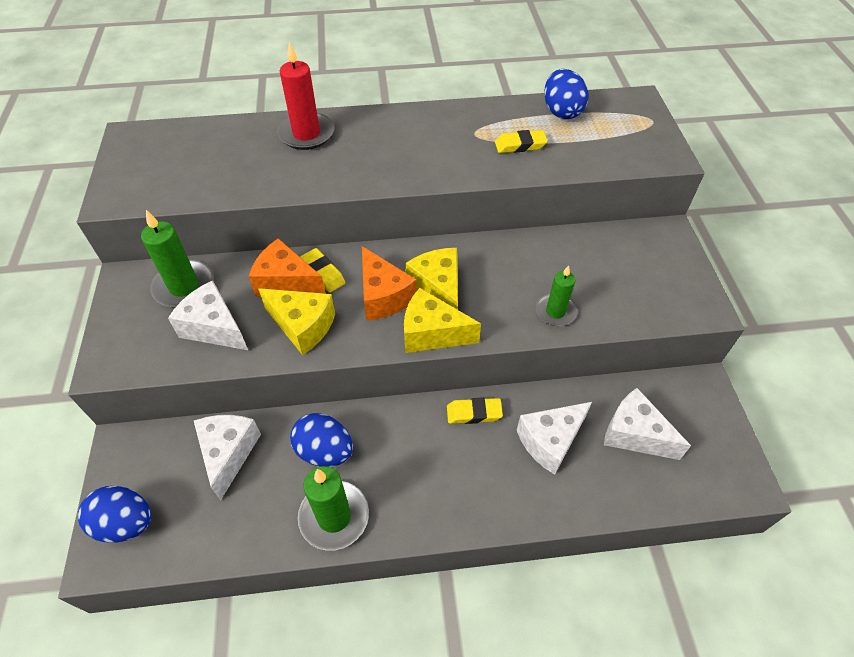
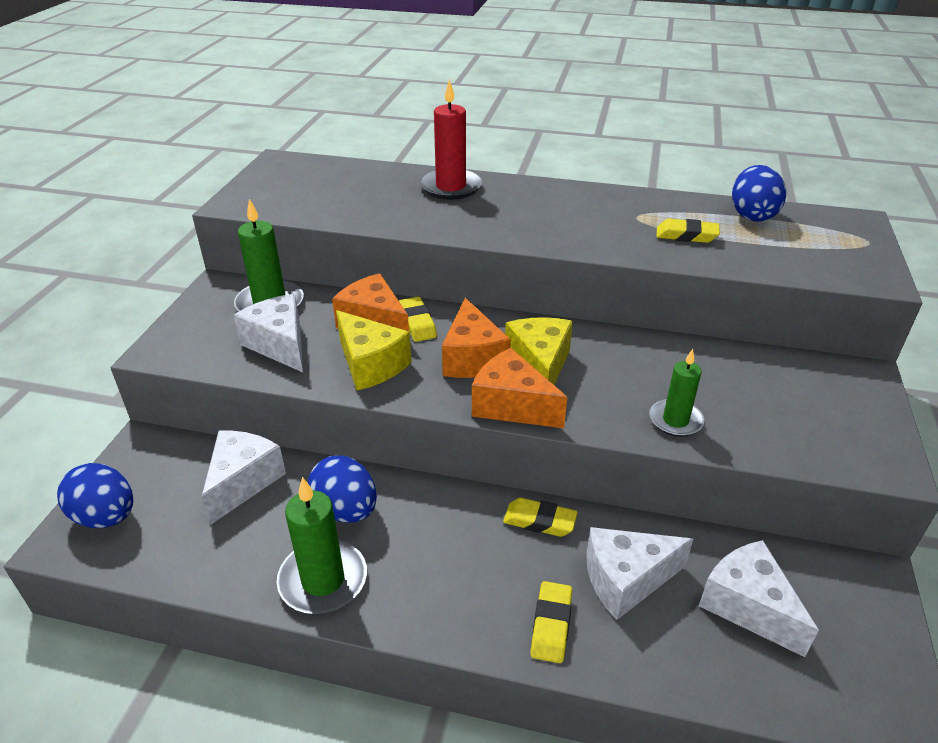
camera: 20 degrees right, 15 degrees down
yellow cheese [404,288,481,353] -> orange cheese [472,348,567,428]
none -> yellow eraser [530,581,572,663]

